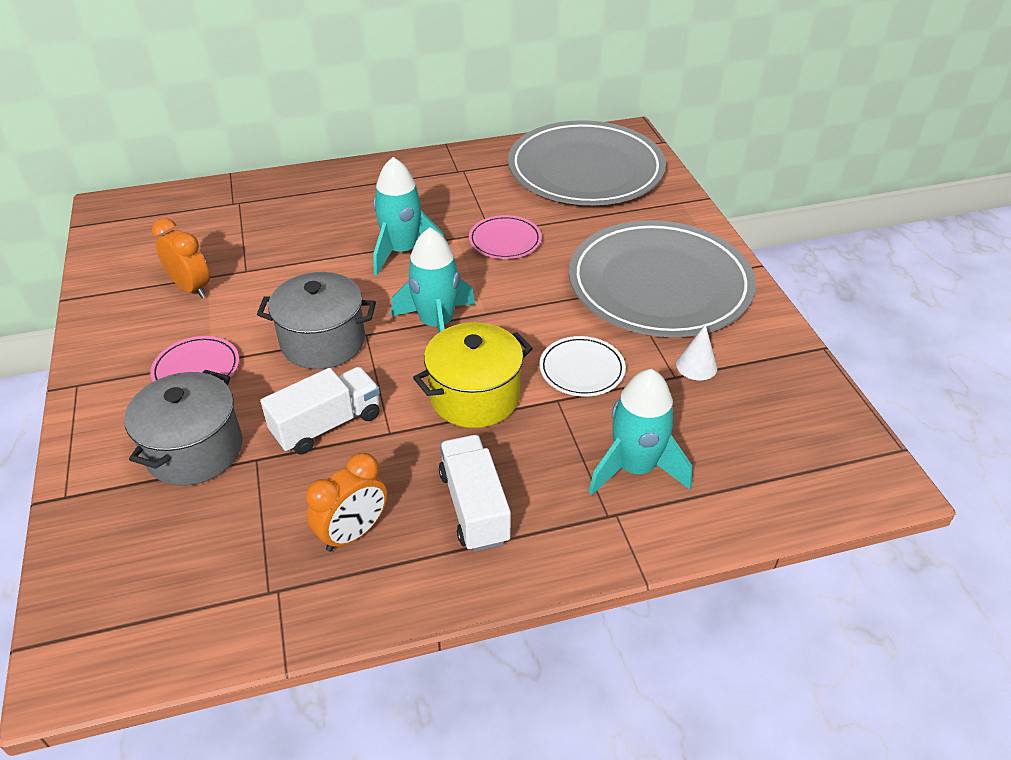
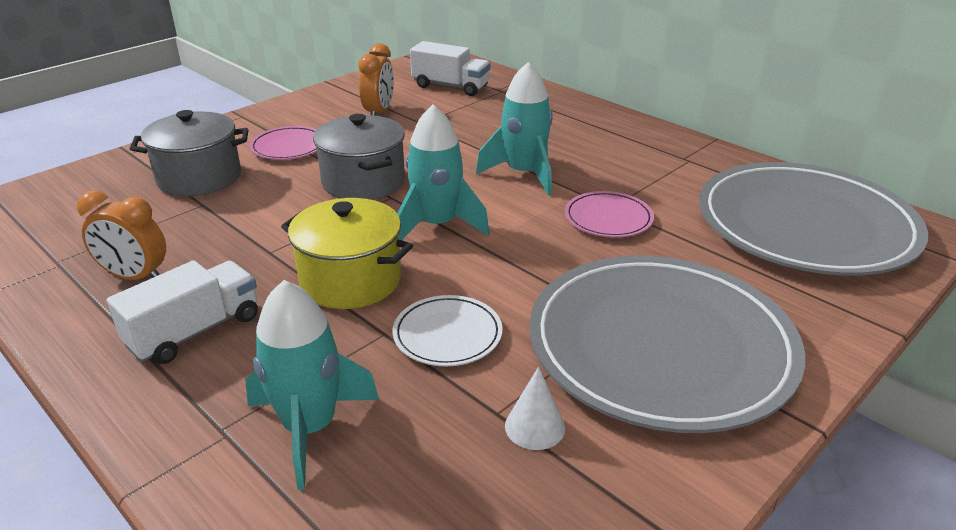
camera: 60 degrees right, 10 degrees down
white truck [260,367,380,454] -> white truck moved to [410,41,490,96]

